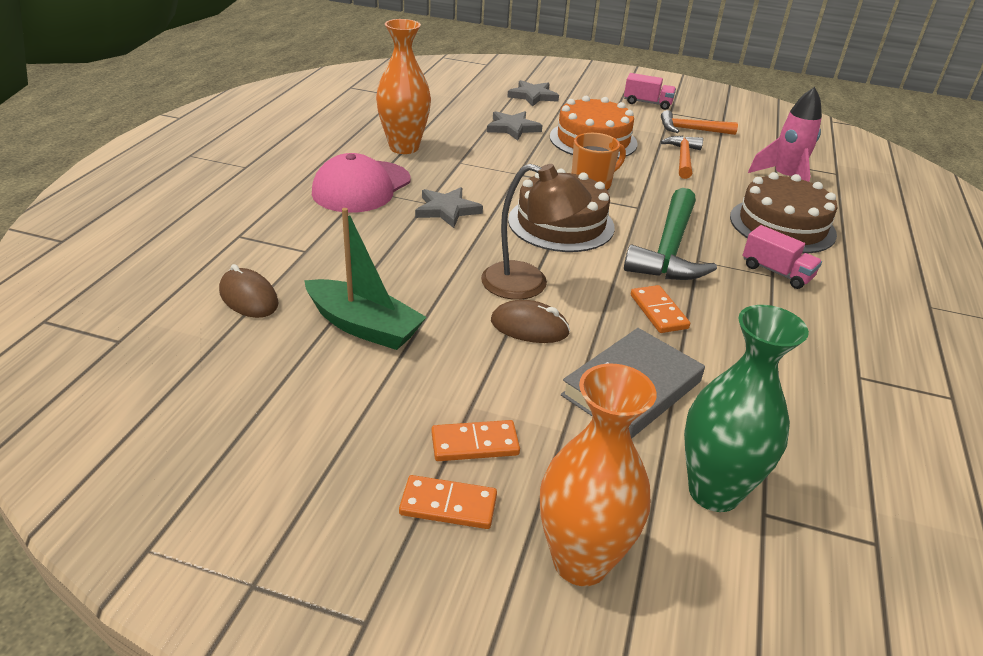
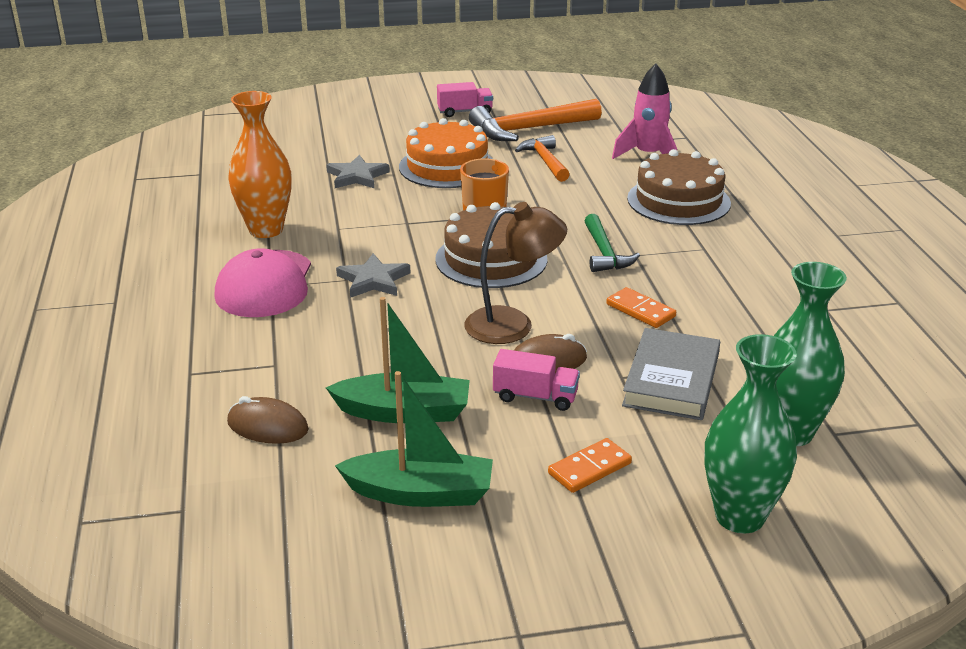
camera: 25 degrees left, 5 degrees down
orange domino [399,475,497,529] -> none
grey star [507,80,559,107] -> none
orange vase [540,364,657,586] -> green vase [704,334,797,534]
green hammer [624,188,717,280] -> green hammer [585,214,640,272], size x0.62
orange hammer [661,110,738,135] -> orange hammer [469,99,602,141], size x1.62
pink truck [743,225,822,289] -> pink truck moved to [493,349,580,411]
none -> green boat [335,371,493,507]

